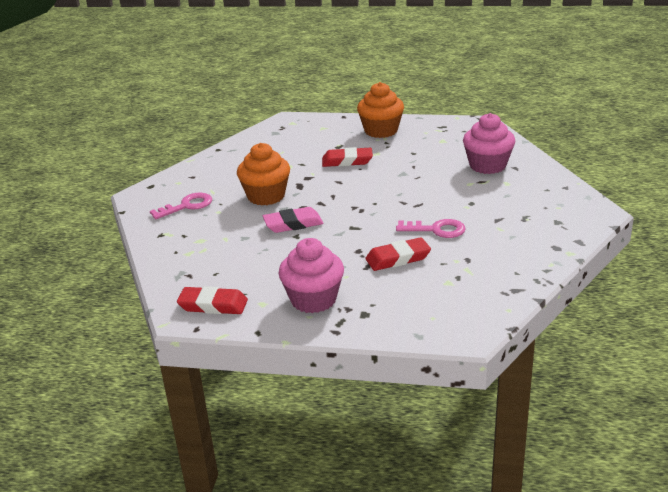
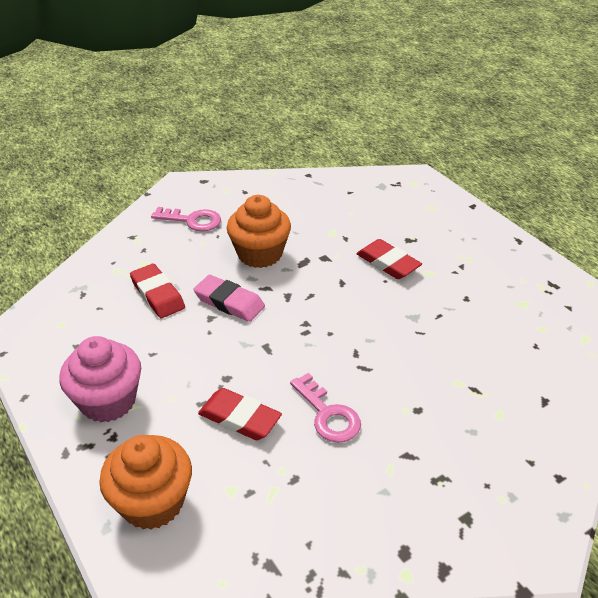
camera: 45 degrees right, 10 degrees up
red eraser [177,286,248,314] -> red eraser moved to [130,264,185,318]
orange cupcake [357,82,404,138] -> orange cupcake moved to [99,435,192,530]
pink cupcake [463,113,515,174] -> none

